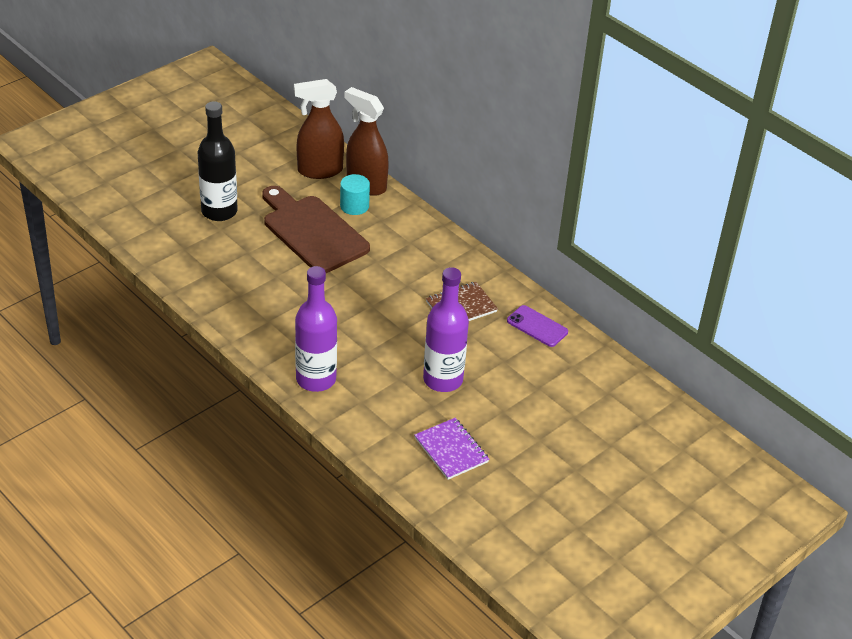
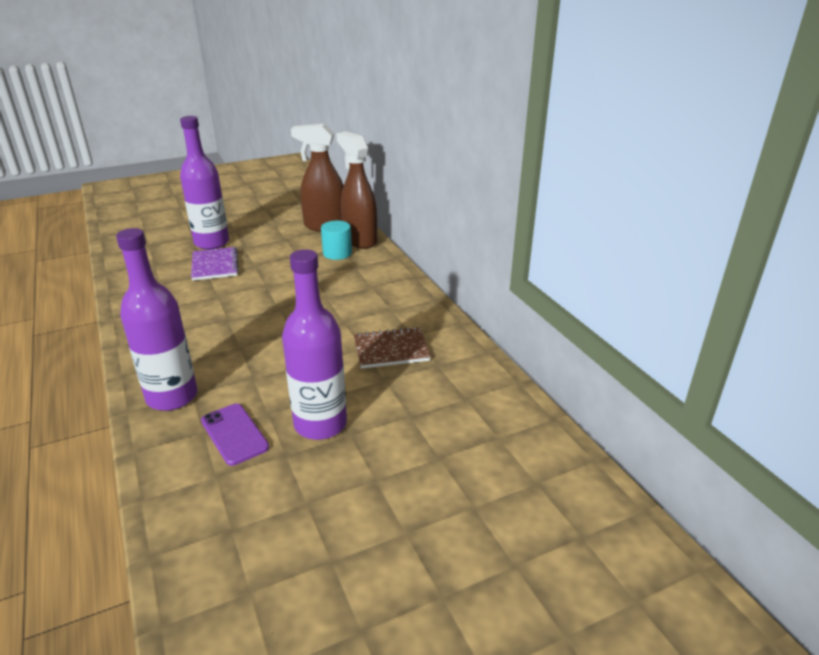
camera: 20 degrees right, 10 degrees down
black bottle [198,101,238,221] -> purple bottle [180,116,229,249]
brown cutting board [262,186,370,273] -> none
purple notebook [415,418,489,480] -> purple notebook moved to [191,247,239,281]
purple phone [507,305,568,347] -> purple phone moved to [201,403,269,466]

